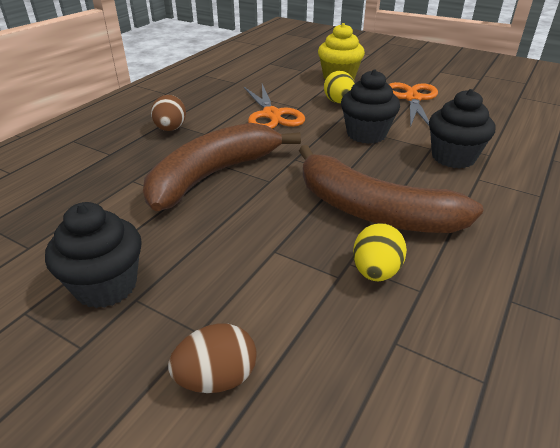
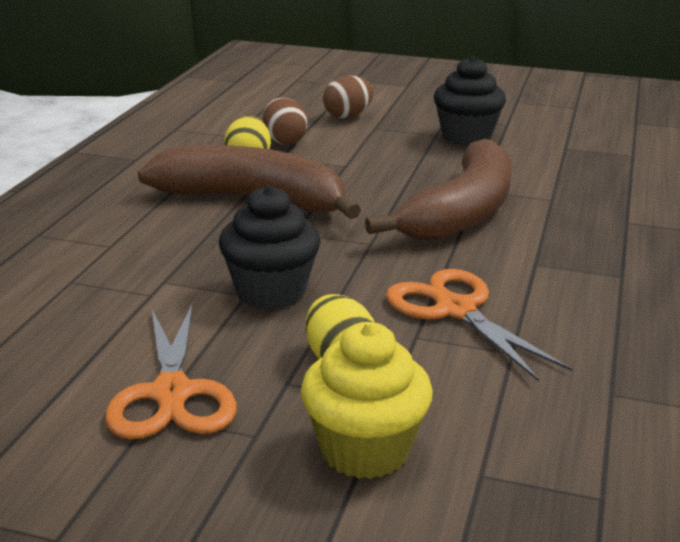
camera: 165 degrees right, 10 degrees down
brown egg [151,95,186,131] -> brown egg moved to [262,97,307,144]
black cupcake [429,89,495,169] -> none

